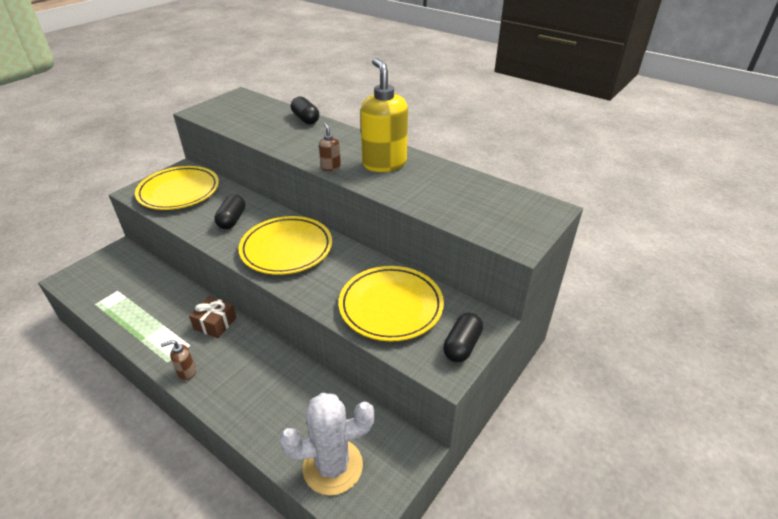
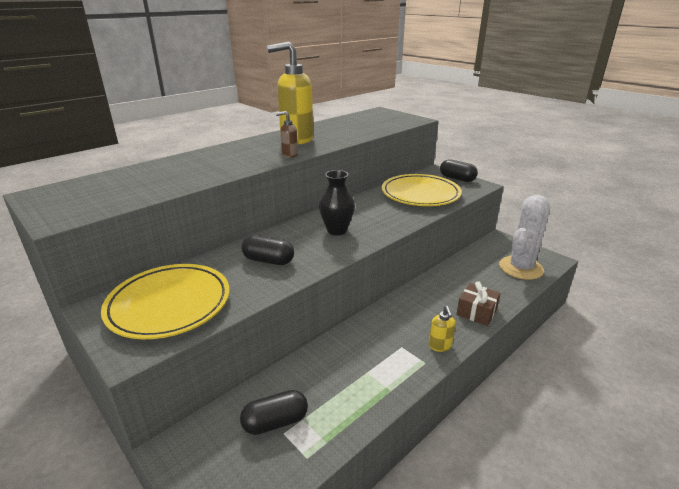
camera: 80 degrees left, 10 degrees down
brown soap dispenser [161,340,196,381] -> yellow soap dispenser [429,306,456,352]
brown gift [189,296,236,338] -> brown gift moved to [456,281,501,326]
yellow plate [239,216,332,275] -> black vase [319,170,355,235]
white cactus [280,393,375,495] -> white cactus turned 45 degrees clockwise [499,195,550,280]
black capsule [291,96,319,124] -> black capsule moved to [240,390,308,435]

